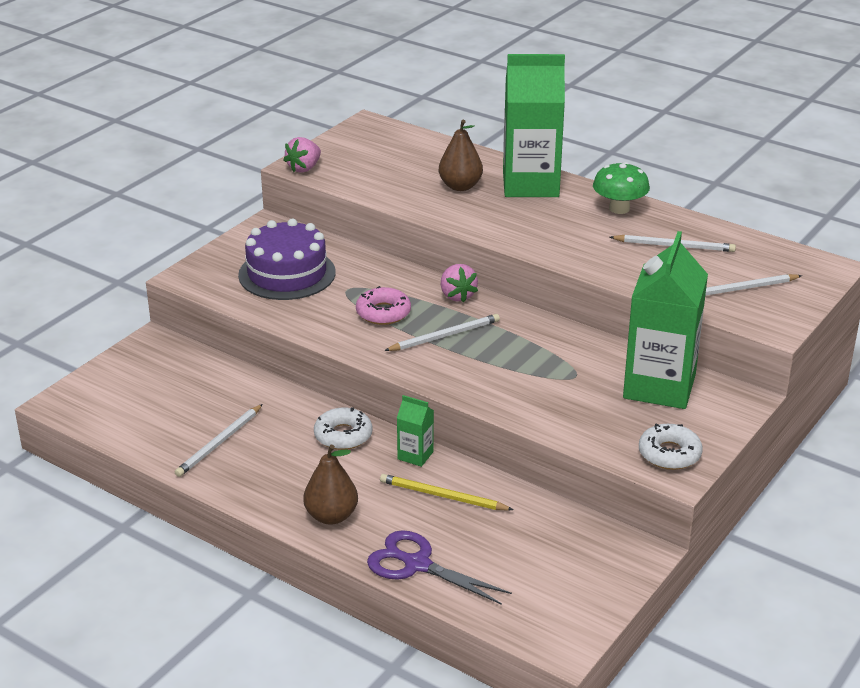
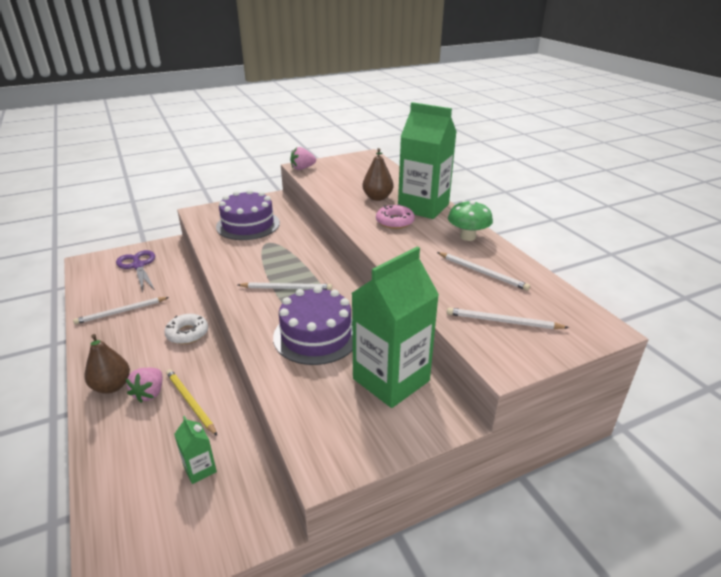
camera: 30 degrees right, 0 degrees up
pink donut [356,286,411,325] -> pink donut moved to [376,204,415,229]
purple scissors [367,530,512,605] -> purple scissors moved to [116,250,155,292]
green carton [397,395,434,467] -> green carton moved to [174,416,217,484]
pink strawberry [441,264,478,303] -> pink strawberry moved to [126,368,162,403]
white donut [639,424,703,470] -> none
none -> purple cake [273,286,353,365]

